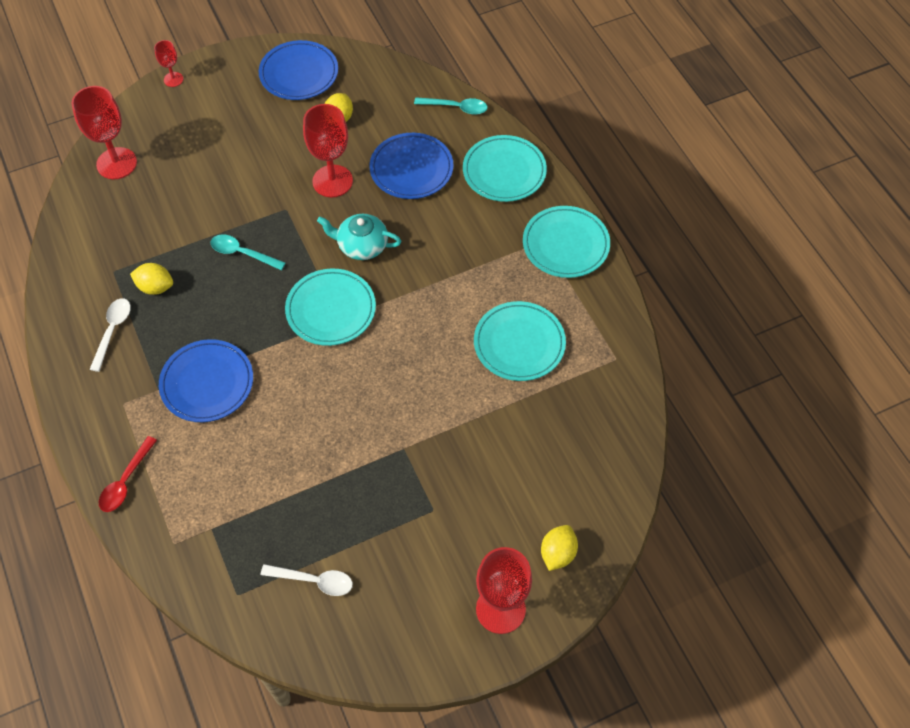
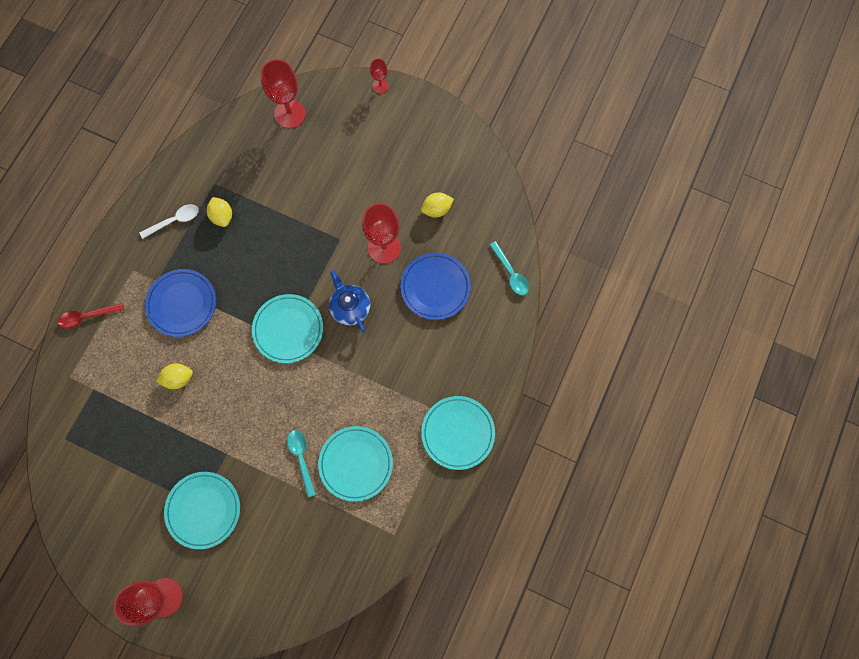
camera: 50 degrees right, 15 degrees up
turquoise spoon [210,234,286,270] -> turquoise spoon moved to [287,430,316,497]
blue plate [259,40,338,100] -> none
white spoon [261,564,353,596] -> none
turquoise teapot [317,214,401,260] -> blue teapot [329,270,371,332]
turquoise plate [463,135,547,202] -> turquoise plate moved to [164,472,240,549]
yellow lemon [541,525,578,571] -> yellow lemon moved to [156,363,193,389]

